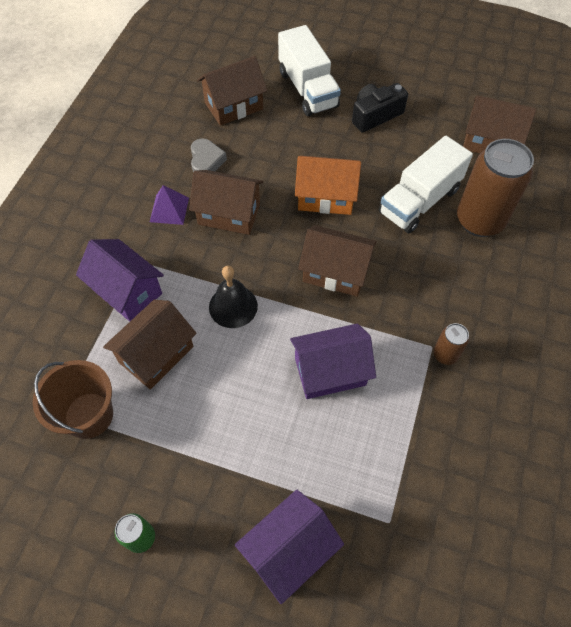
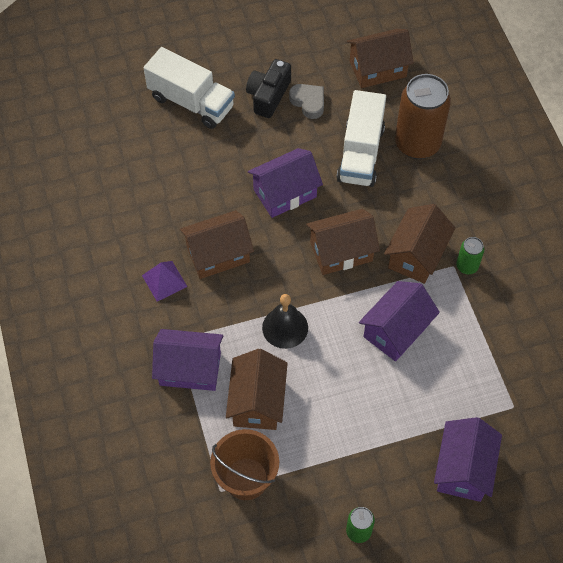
camera: 35 degrees left, 0 degrees up
grey heart [191,138,227,173] -> grey heart moved to [289,84,324,119]
brown house [197,56,267,126] -> brown house moved to [384,204,455,284]
orange house [295,156,361,215] -> purple house [248,148,323,218]
brown can [433,323,469,365] -> green can [456,237,484,274]

